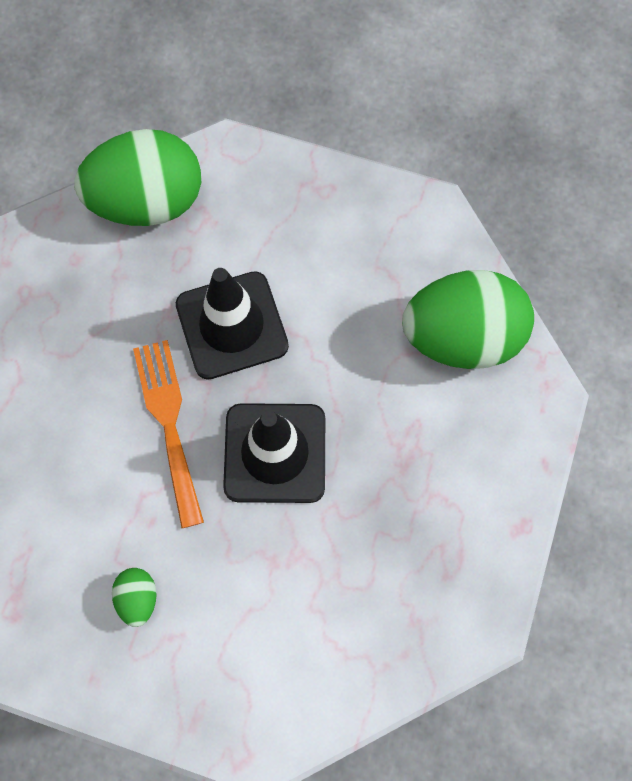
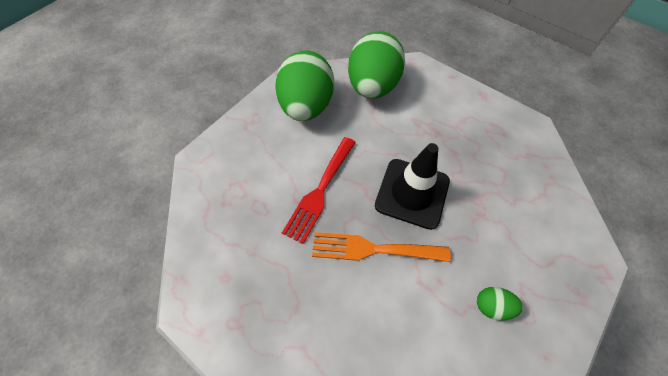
camera: 70 degrees left, 10 degrees down
green egg [74,129,201,226] -> green egg moved to [276,51,334,121]
black traffic cone [176,268,289,380] -> red fork [282,137,356,244]

